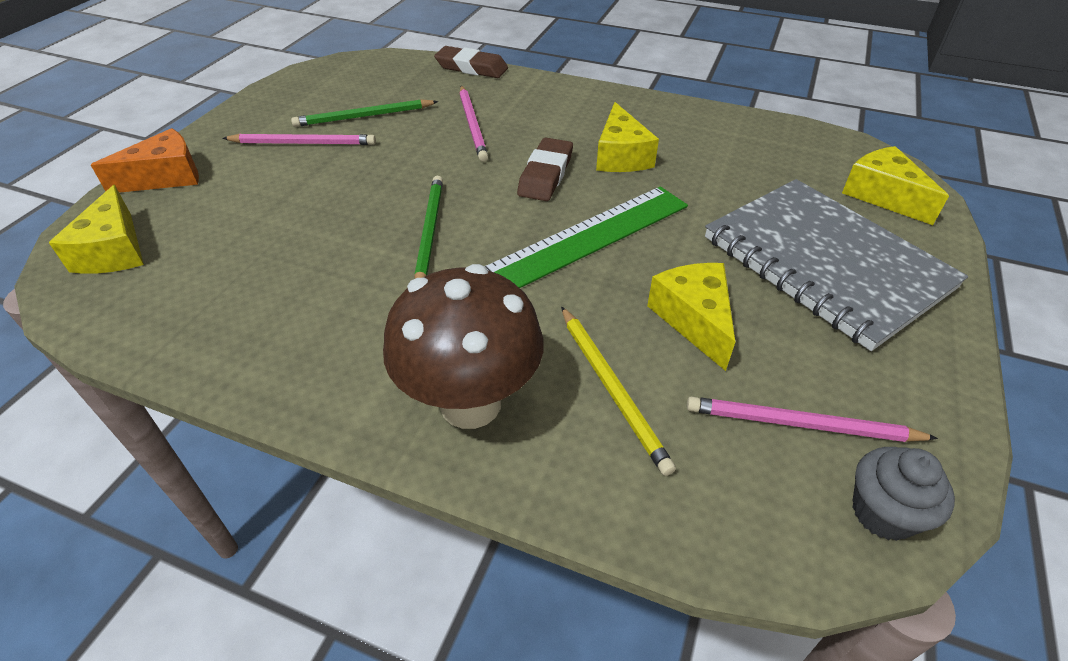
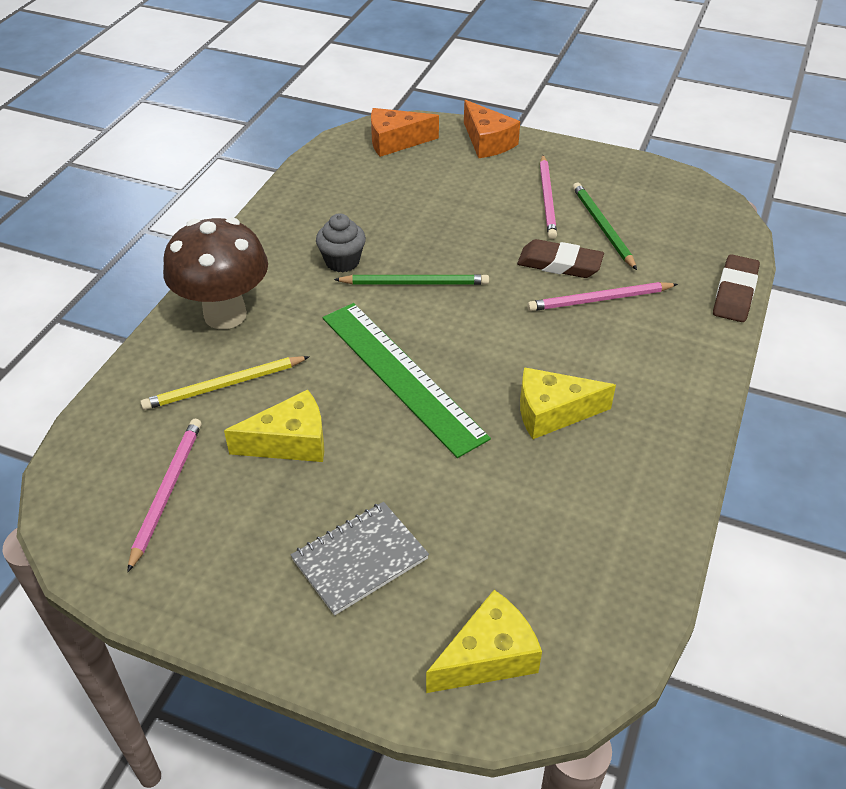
camera: 90 degrees right, 0 degrees up
yellow cheese [49,185,144,274] -> orange cheese [371,108,439,157]
brown eraser [517,138,573,201] -> brown eraser moved to [517,239,604,278]
grey notebook [705,179,968,351] -> grey notebook [291,502,429,615], size x0.53
grey cupcake [852,447,955,541] -> grey cupcake moved to [316,213,366,272]

